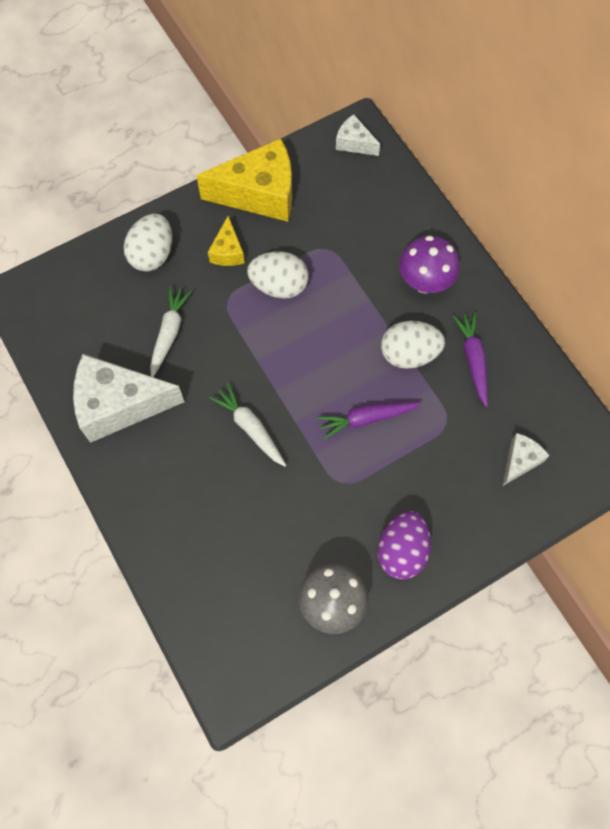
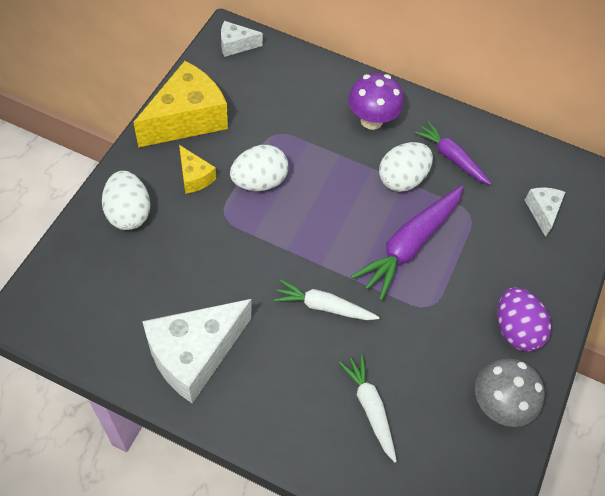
camera: 40 degrees left, 10 degrees down
white carrot [150,286,192,377] -> white carrot moved to [339,354,397,462]
purple carrot [317,402,422,440] -> purple carrot [351,186,463,300], size x1.60

